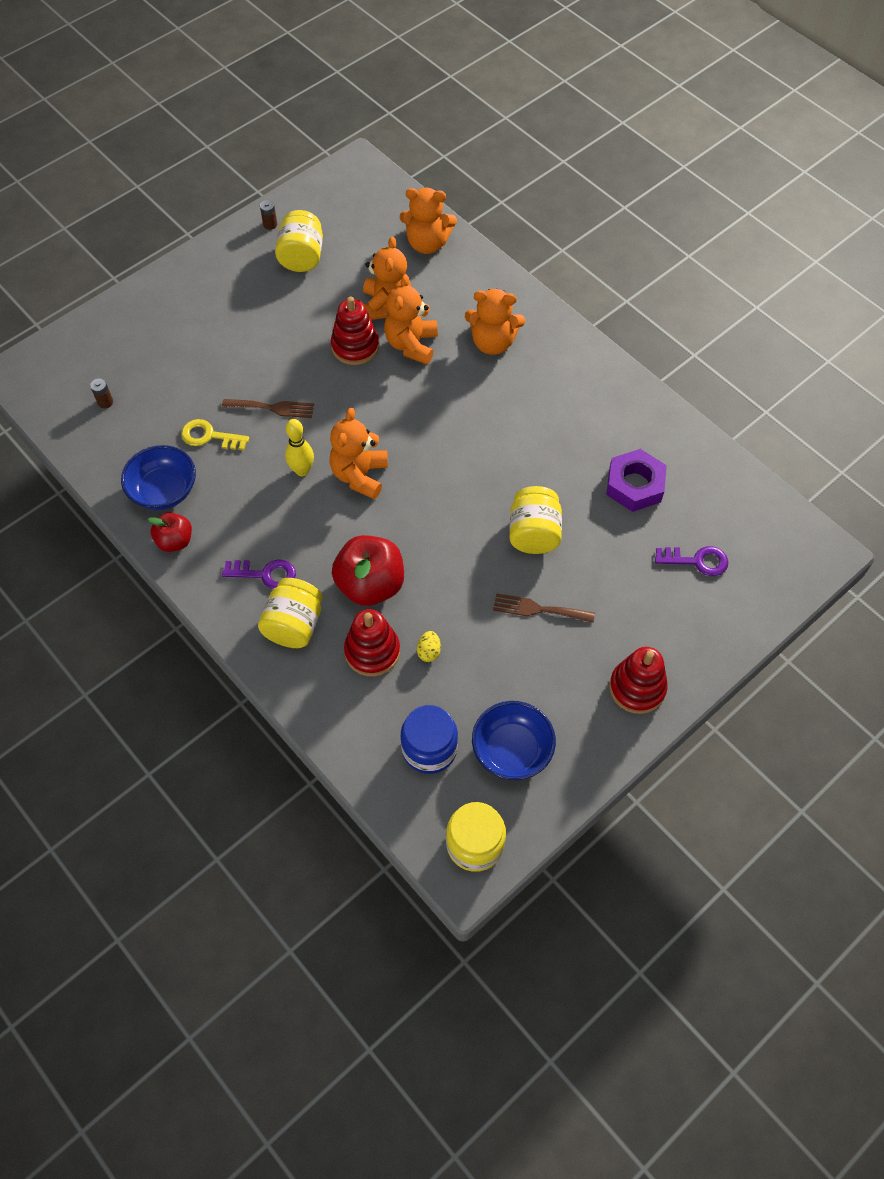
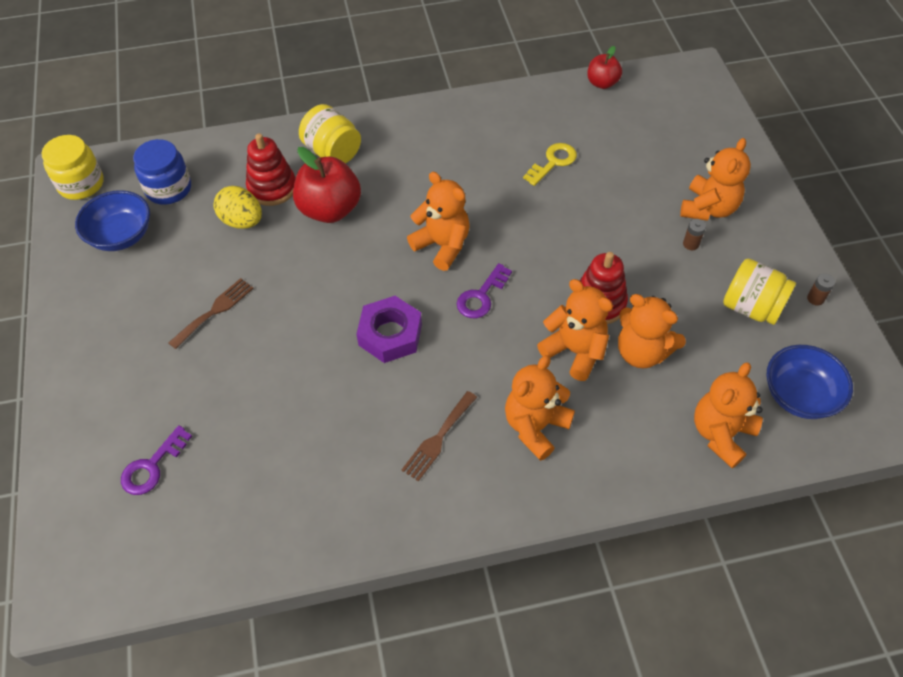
camera: 120 degrees right, 5 degrees down
brown battery [90,379,113,408] -> brown battery moved to [683,219,706,250]
blue bowl [121,445,196,510] -> blue bowl moved to [767,345,853,419]
red apple [148,513,192,552] -> red apple moved to [587,46,622,89]
brown fork [222,399,314,418] -> brown fork moved to [401,391,477,481]
purple key [222,560,296,589] -> purple key moved to [456,263,512,318]
yellow bowling pin [285,419,314,476] -> none
yellow egg [417,631,441,662] -> yellow egg [213,186,262,229], size x1.85
yellow jar [509,486,562,554] -> none
purple nut [606,449,667,512] -> purple nut moved to [357,296,422,363]
red stacking toy [609,647,668,714] -> none
none -> orange teddy bear [680,138,751,221]

